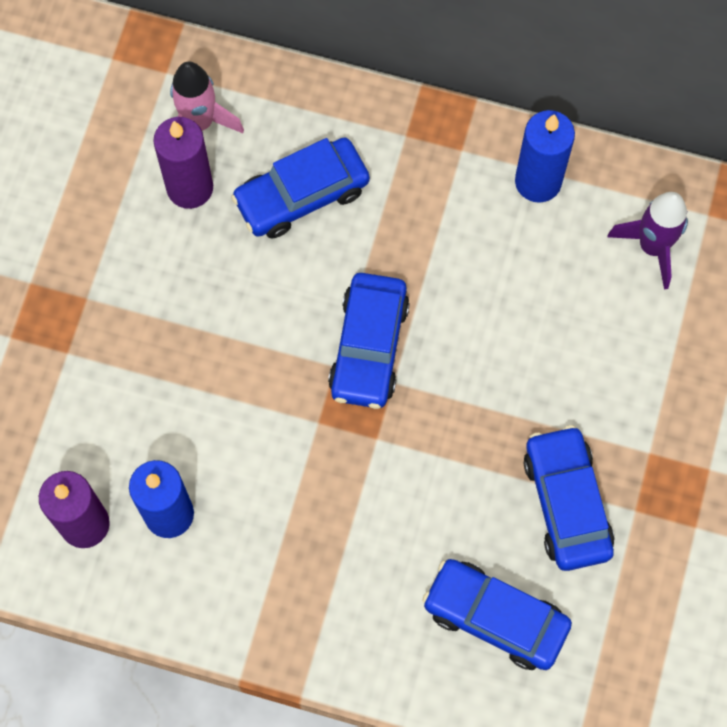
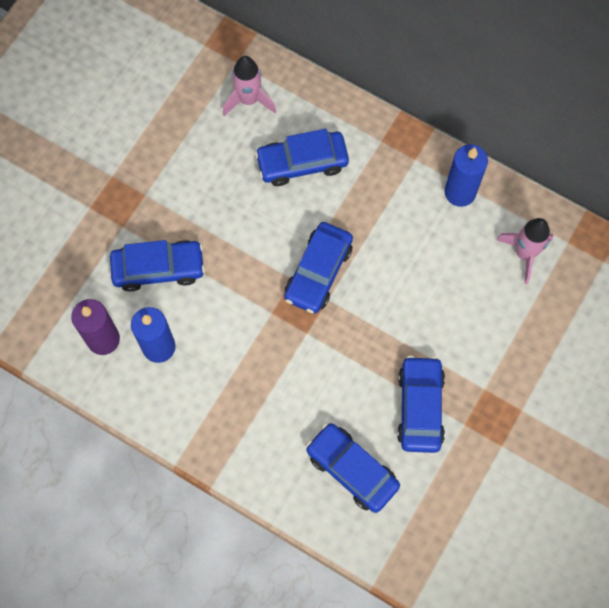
camera: 15 degrees right, 0 degrees up
purple candle [153,117,213,209] -> none
purple rocket [607,192,688,290] -> pink rocket [497,218,553,284]
none -> blue car [110,240,205,292]

